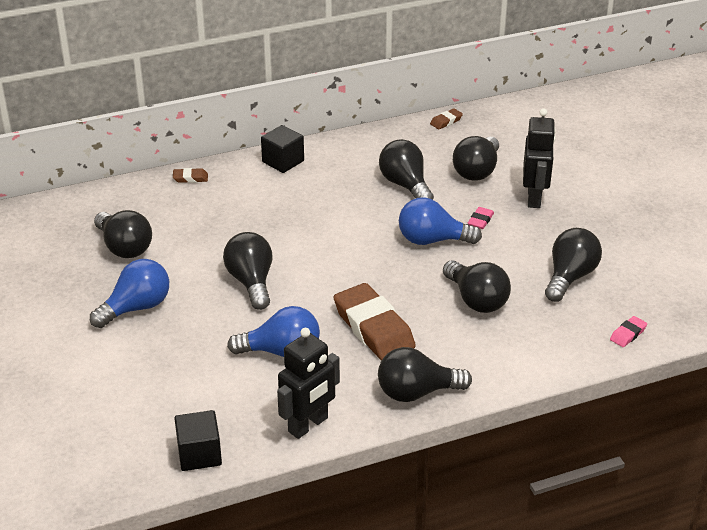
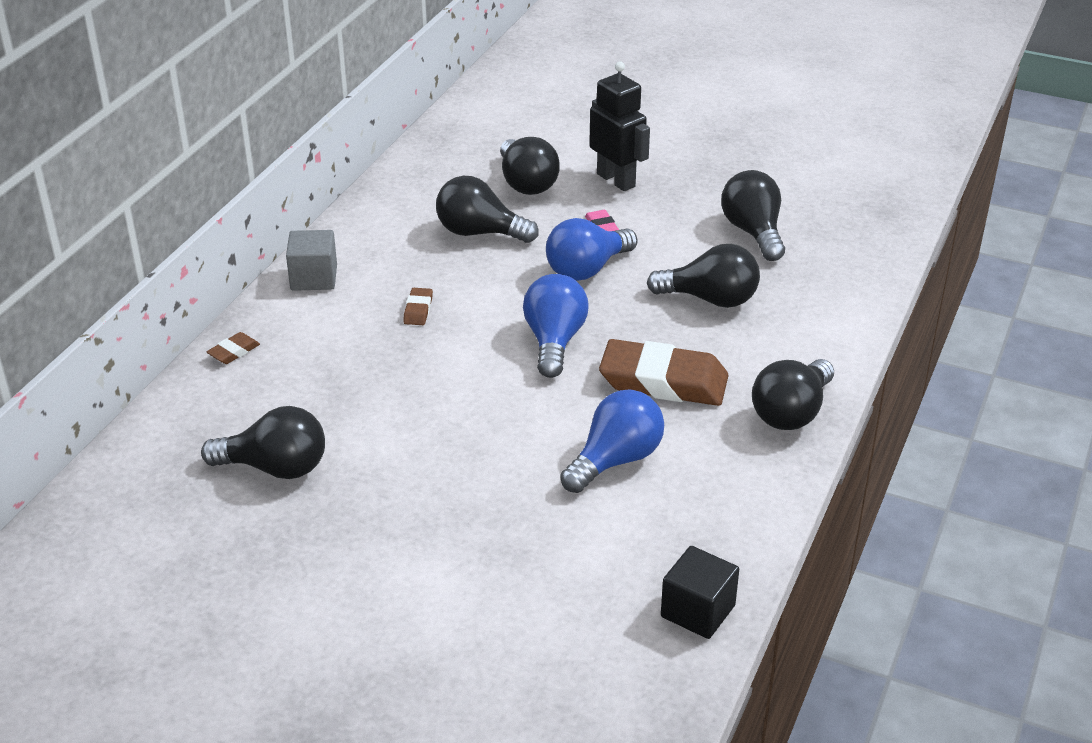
camera: 45 degrees left, 0 degrees up
blue light bulb [90,259,169,328] -> blue light bulb moved to [523,274,588,378]
black light bulb [223,232,272,310] -> none
black cube [261,125,304,173] -> grey cube [286,230,337,291]
black robot [277,328,340,439] -> none
brown eraser [430,108,463,130] -> brown eraser moved to [403,288,433,325]
pink eraser [610,316,647,347] -> none

